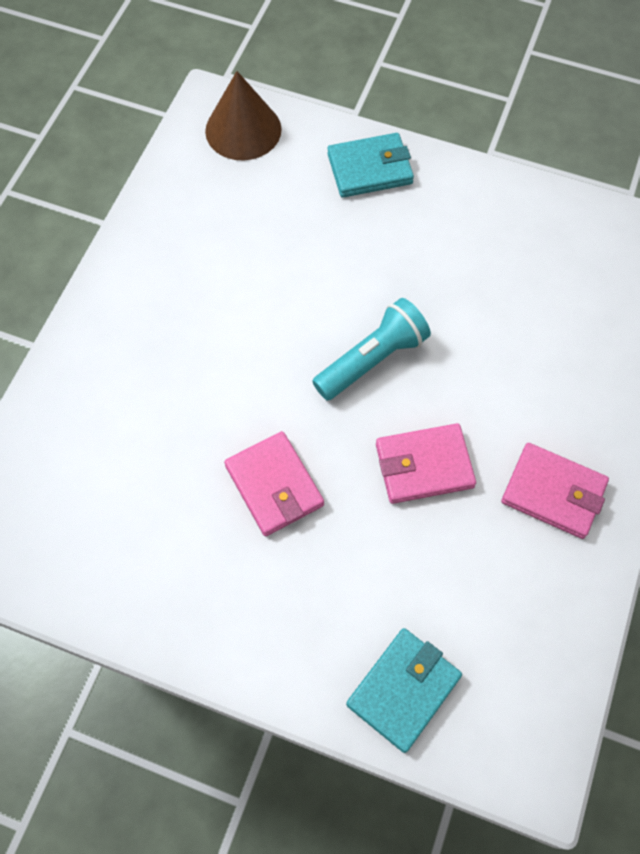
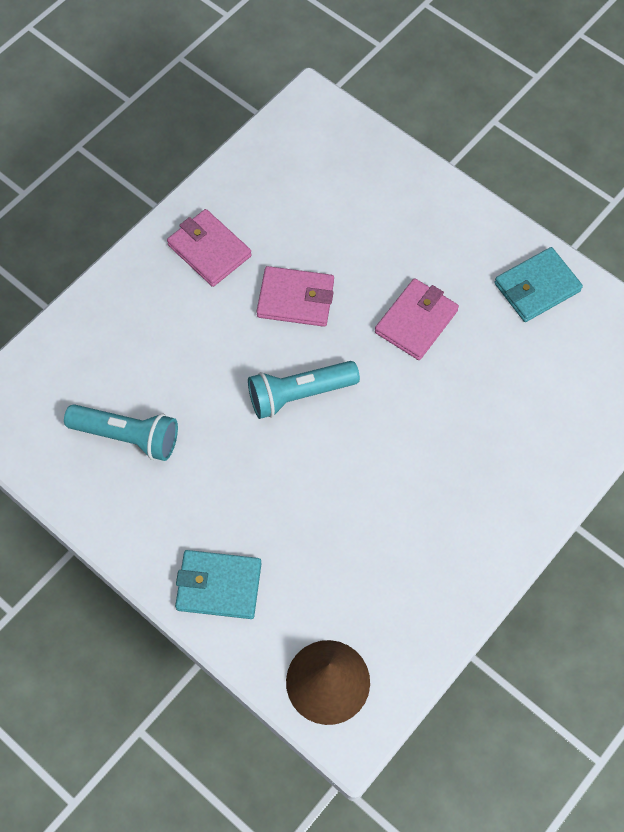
camera: 160 degrees left, 0 degrees up
pink wallet [224,431,324,536] -> pink wallet turned 45 degrees clockwise [375,278,459,360]
turquoise wallet [346,628,462,753] -> turquoise wallet moved to [494,247,583,322]
none -> turquoise flashlight [64,404,178,461]

